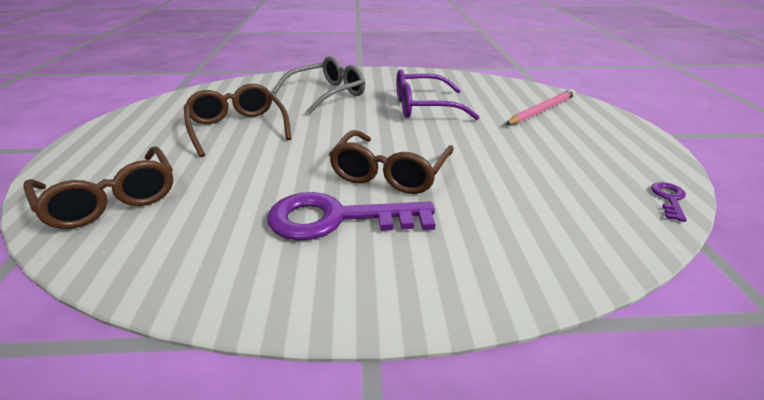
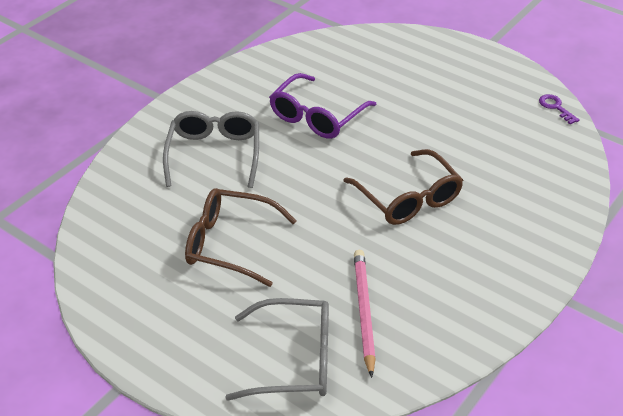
camera: 50 degrees left, 10 degrees up
brown glasses [24,146,173,229] -> grey glasses [225,298,329,400]
purple key [267,192,435,240] -> none
pink pencil [505,89,576,125] -> pink pencil moved to [354,250,376,378]

